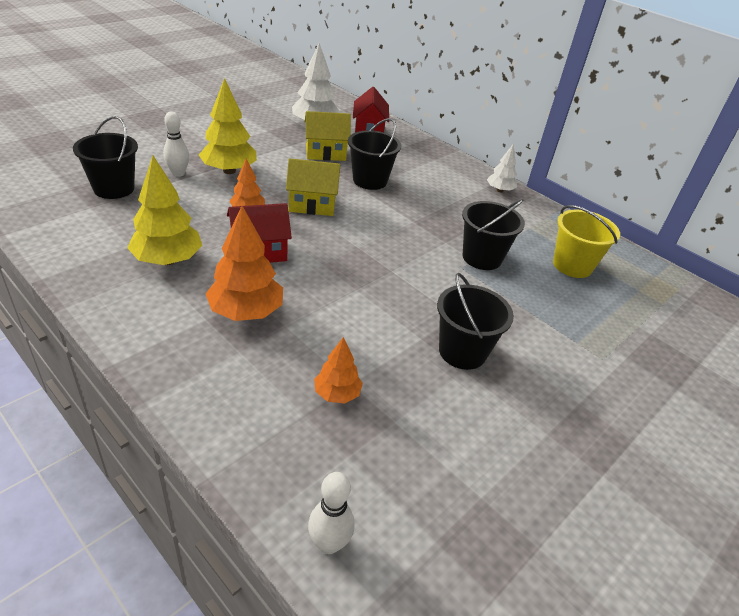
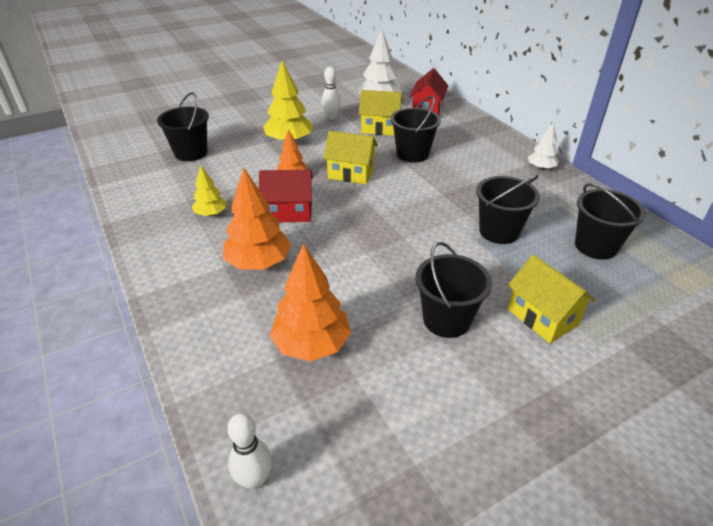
camera: 20 degrees right, 0 degrees up
yellow tree [127,156,202,265] -> yellow tree [192,165,227,216], size x0.57
white bowling pin [163,111,189,177] -> white bowling pin moved to [321,67,341,120]
orange tree [314,337,363,403] -> orange tree [270,243,351,361], size x1.75
yellow bucket [553,205,620,278] -> black bucket [575,183,646,260]
none -> yellow house [508,255,596,343]

